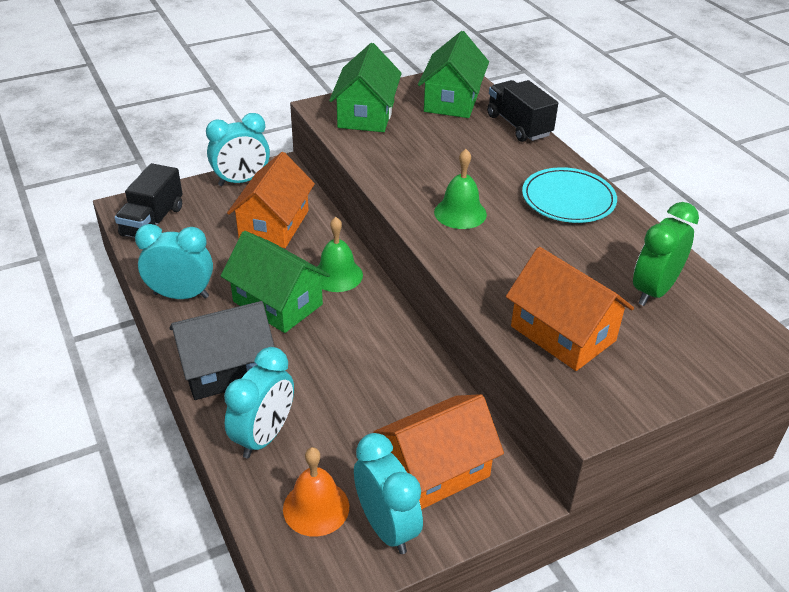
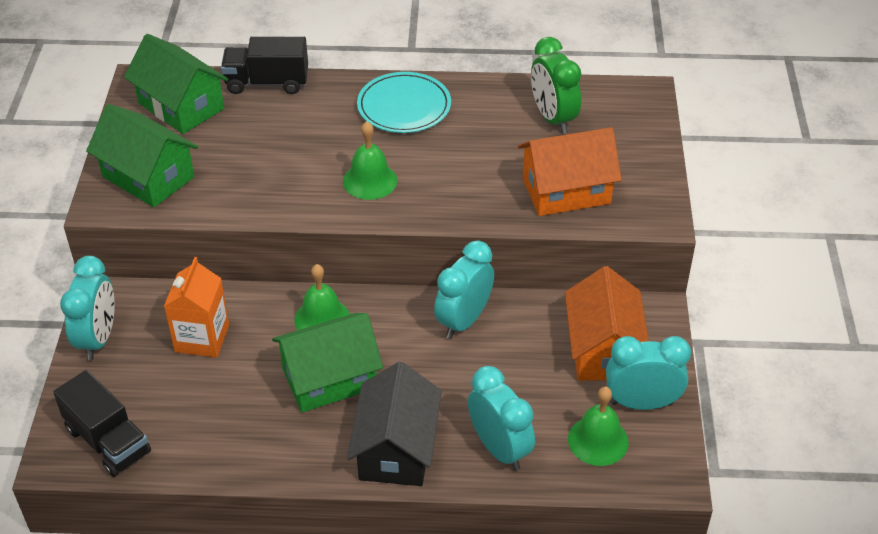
camera: 60 degrees left, 5 degrees up
turquoise clock [135,224,213,299] -> turquoise clock moved to [434,241,494,339]
orange house [227,152,315,248] -> orange carton [164,257,229,358]
orange bell [283,447,349,537] -> green bell [568,387,629,466]

